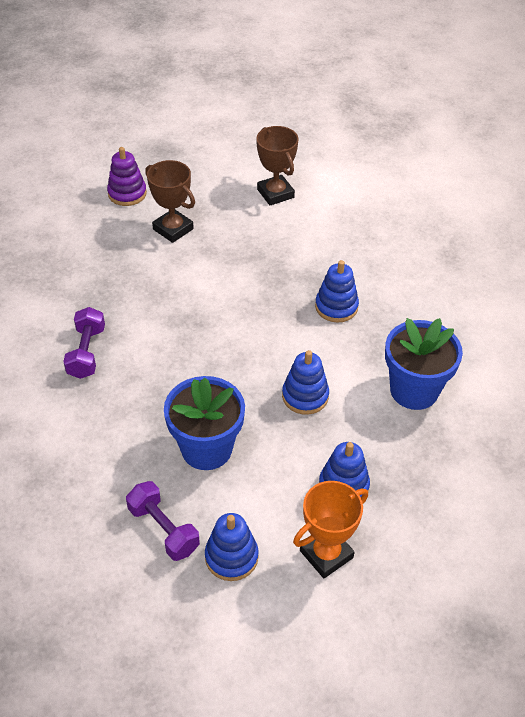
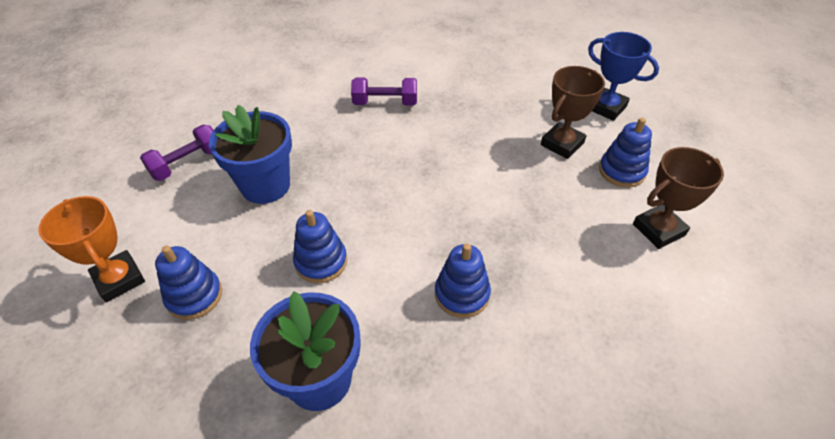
camera: 90 degrees right, 0 degrees up
purple stacking toy [107,147,147,206] -> blue trophy [588,32,659,121]
blue stacking toy [205,513,259,581] -> blue stacking toy moved to [599,118,652,188]

